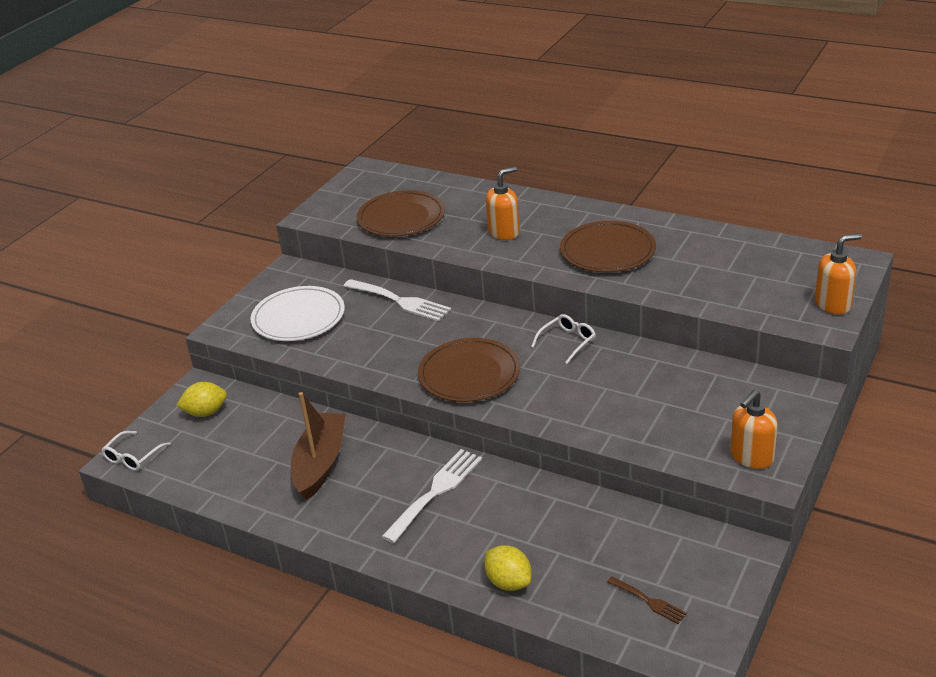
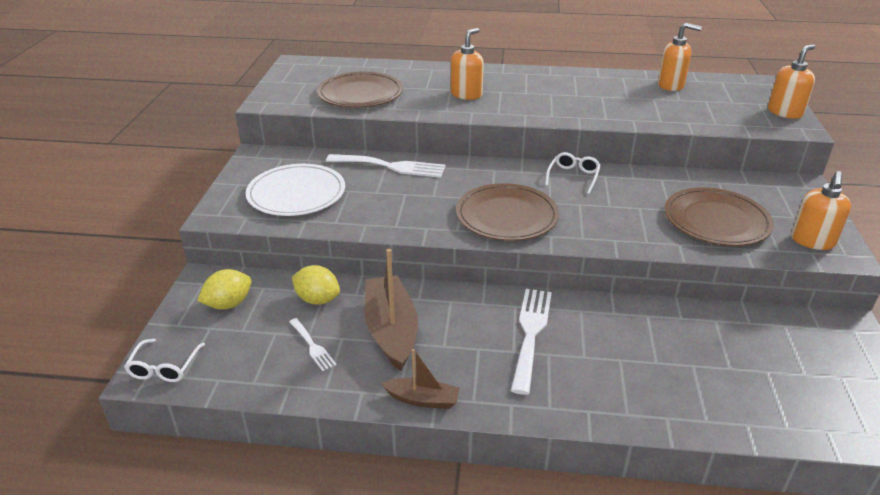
camera: 25 degrees left, 0 degrees up
yellow lemon [484,545,531,591] -> yellow lemon moved to [292,265,340,305]
brown plate [560,221,656,272] -> brown plate moved to [665,187,774,246]
brown fork [607,576,687,624] -> none
none -> white fork [289,318,337,371]
none -> brown boat [381,349,460,409]
none -> orange soap dispenser [658,23,702,91]

